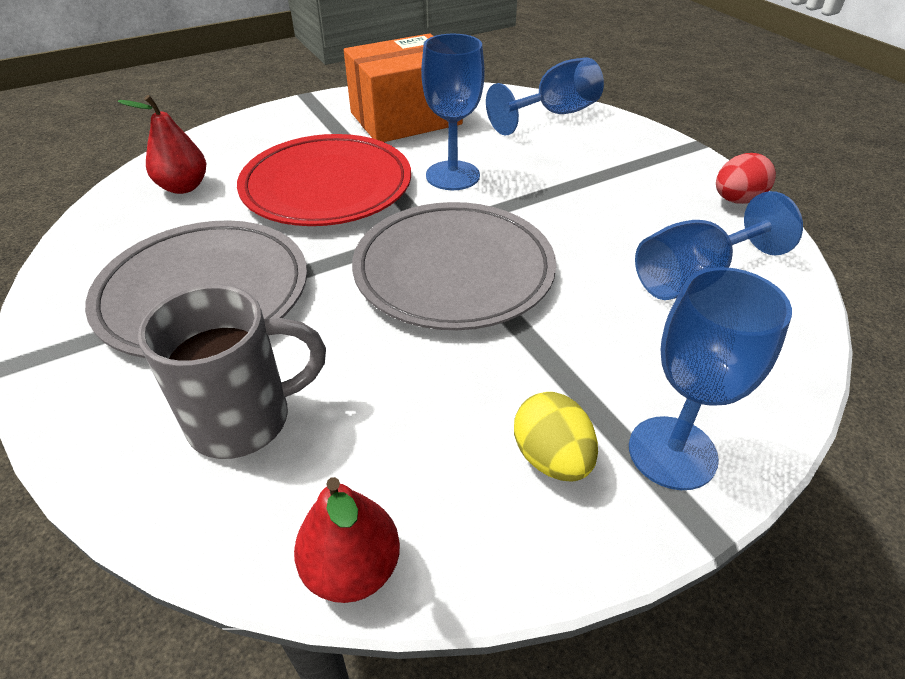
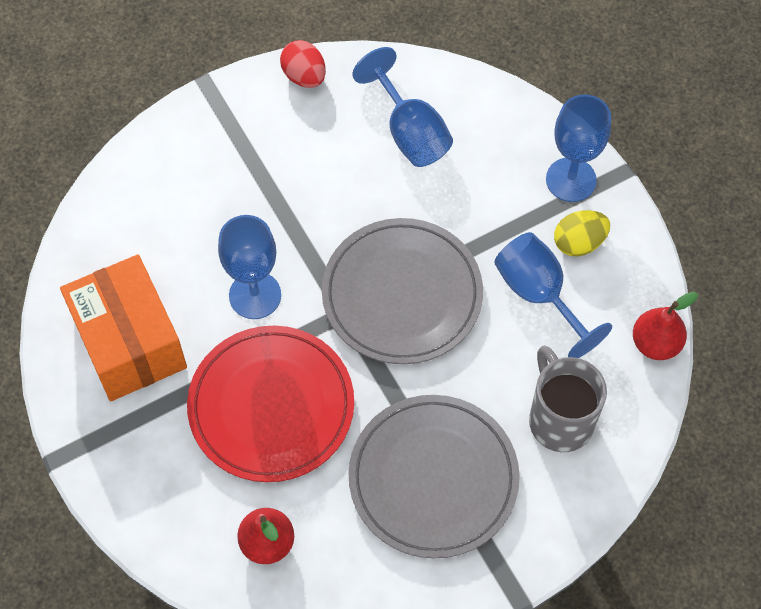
camera: 90 degrees left, 20 degrees up
blue goblet [486,57,604,135] -> blue goblet moved to [494,232,612,358]

